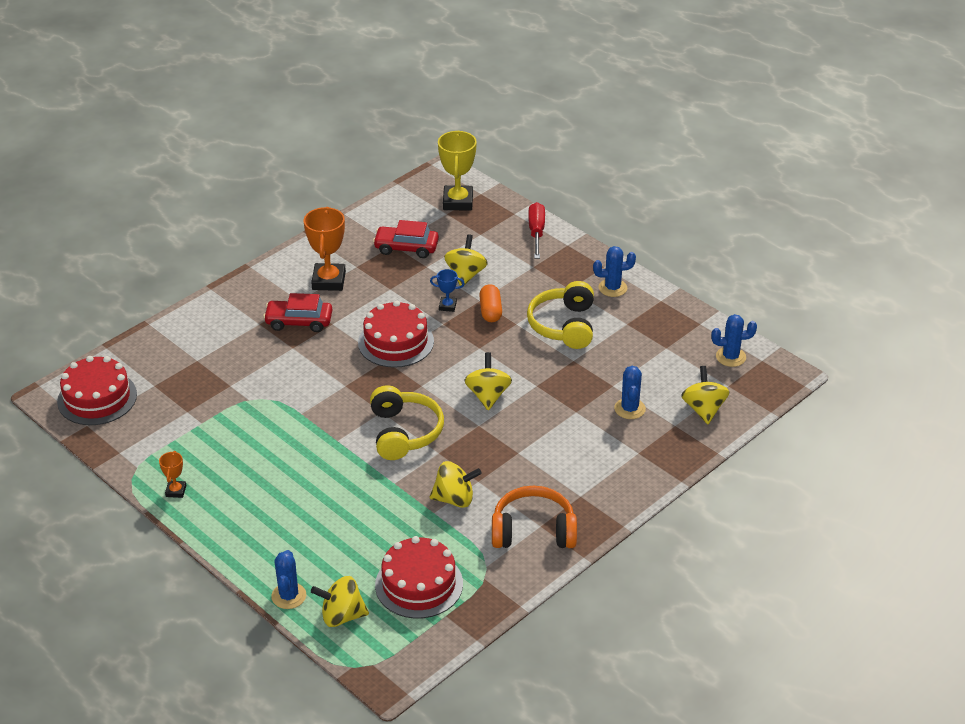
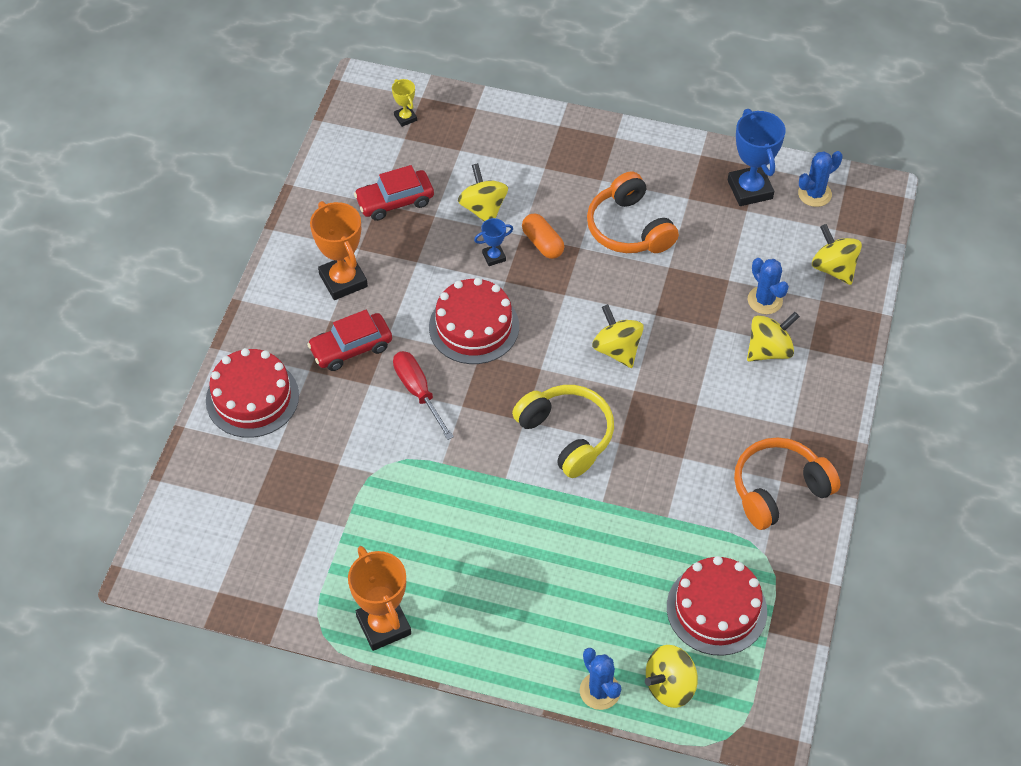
camera: 30 degrees left, 15 degrees up
red cake [57,356,137,425] -> red cake moved to [206,348,299,438]
orange trophy [159,451,186,498] -> orange trophy [348,546,411,651], size x1.99
yellow spinning top [430,461,482,508] -> yellow spinning top moved to [747,312,800,362]
yellow trophy [438,131,477,211] -> yellow trophy [392,79,417,127], size x0.50
yellow headphones [527,281,594,349] -> orange headphones [587,171,679,253]
red screwdriver [528,202,545,259] -> red screwdriver moved to [393,351,454,440]
blue cactus [593,246,636,297] -> none
none -> blue trophy [728,109,786,206]

